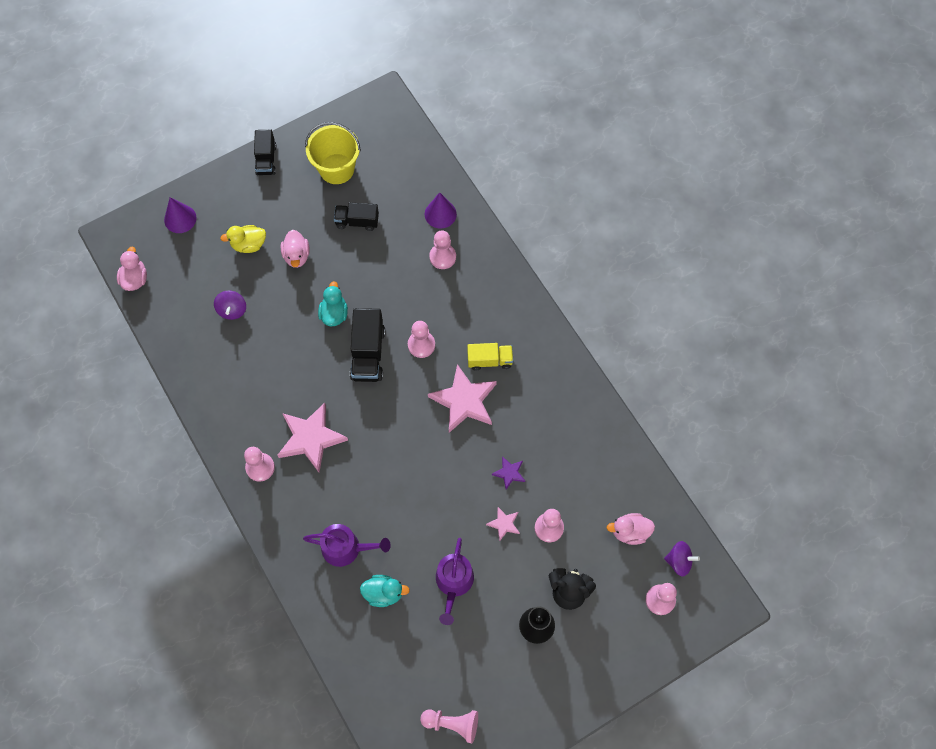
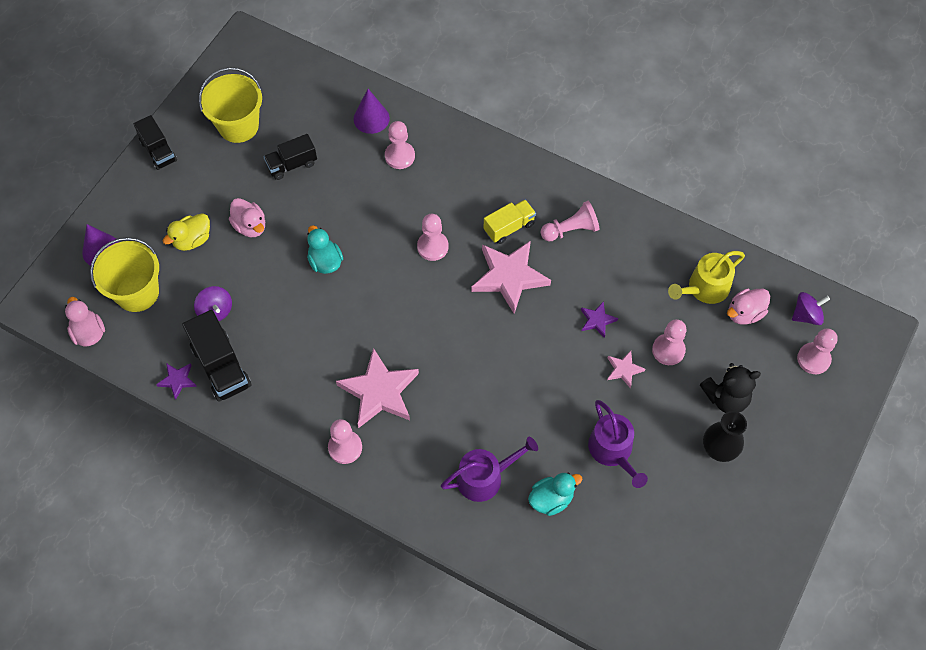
camera: 30 degrees left, 5 degrees down
black truck [350,308,385,382] -> black truck moved to [182,310,252,402]
pink pawn [420,709,478,743] -> pink pawn moved to [541,201,599,241]
none -> yellow bucket [90,237,159,312]
none -> purple star [156,363,197,400]
none -> yellow watering can [668,251,745,304]

